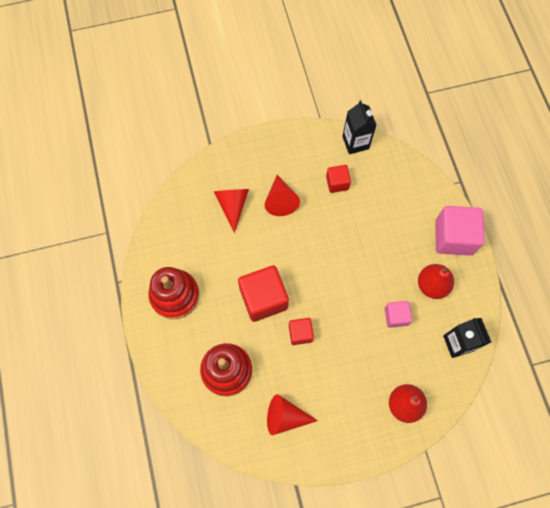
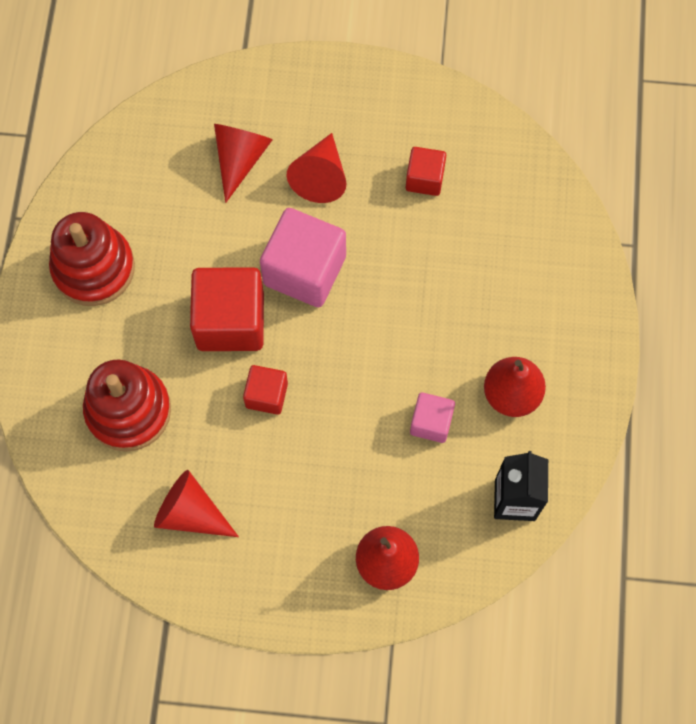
camera: 20 degrees right, 0 degrees up
black carton [342,100,377,154] -> none
pink cube [435,206,485,256] -> pink cube moved to [260,208,346,307]

